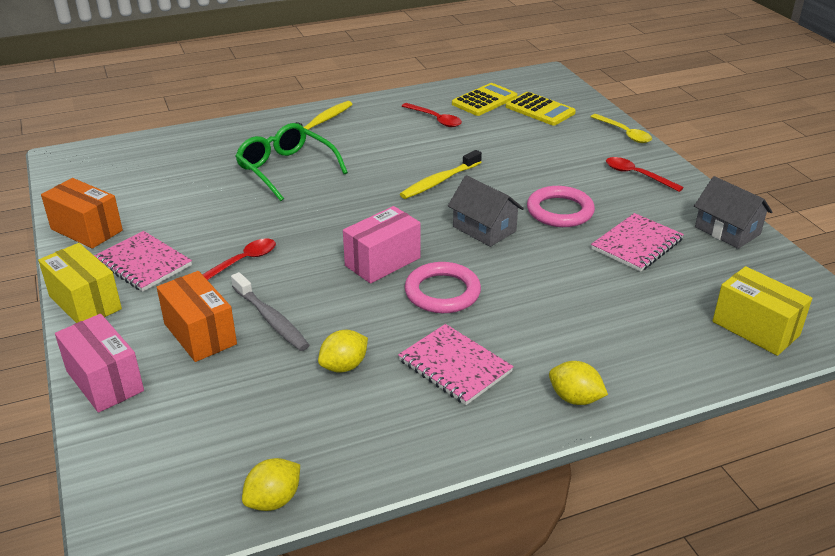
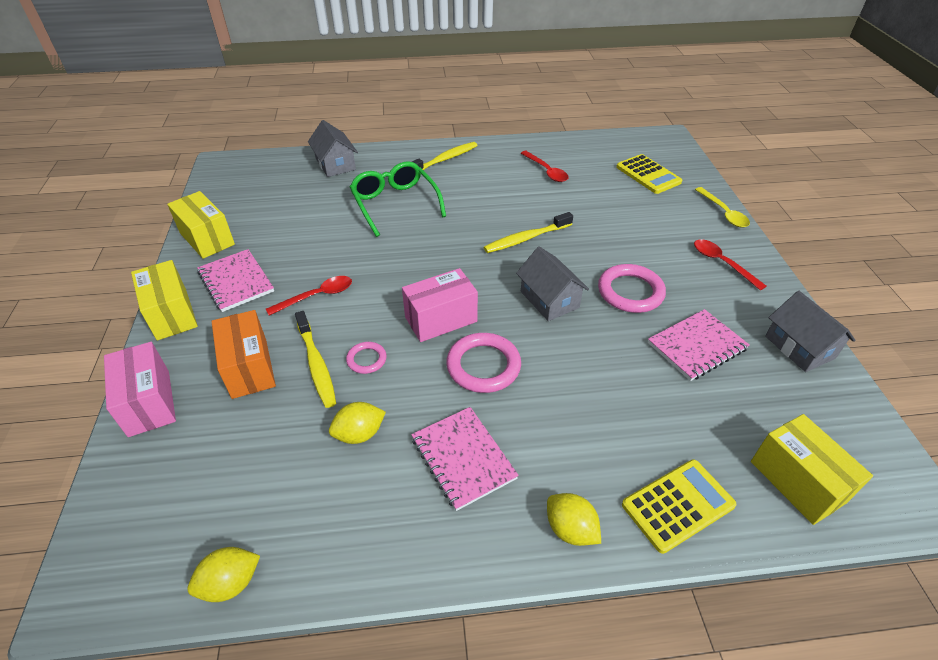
camera: 15 degrees right, 10 degrees up
orange box [41,178,123,249] -> yellow box [167,191,235,259]
grey toothbrush [231,272,309,351] -> yellow toothbrush [295,311,336,408]
yellow calculator [452,83,517,116] -> yellow calculator moved to [622,459,736,554]
none -> grey house [308,120,358,177]
none -> pink ring [346,342,387,374]

